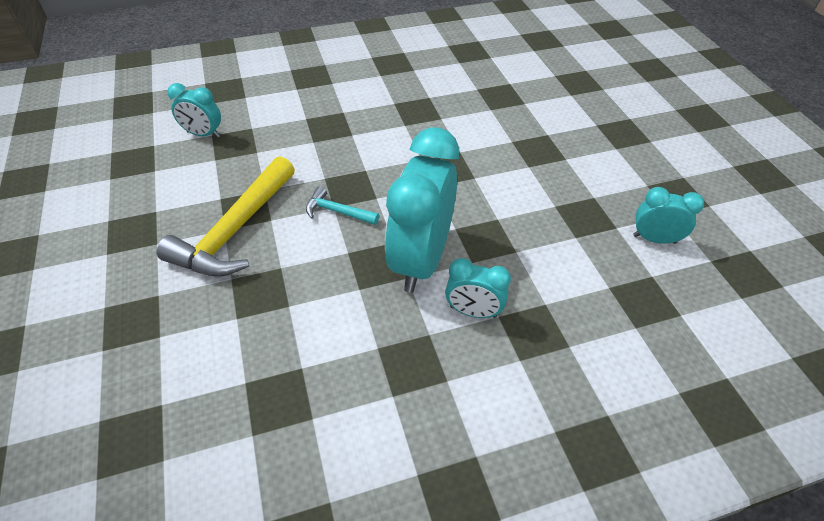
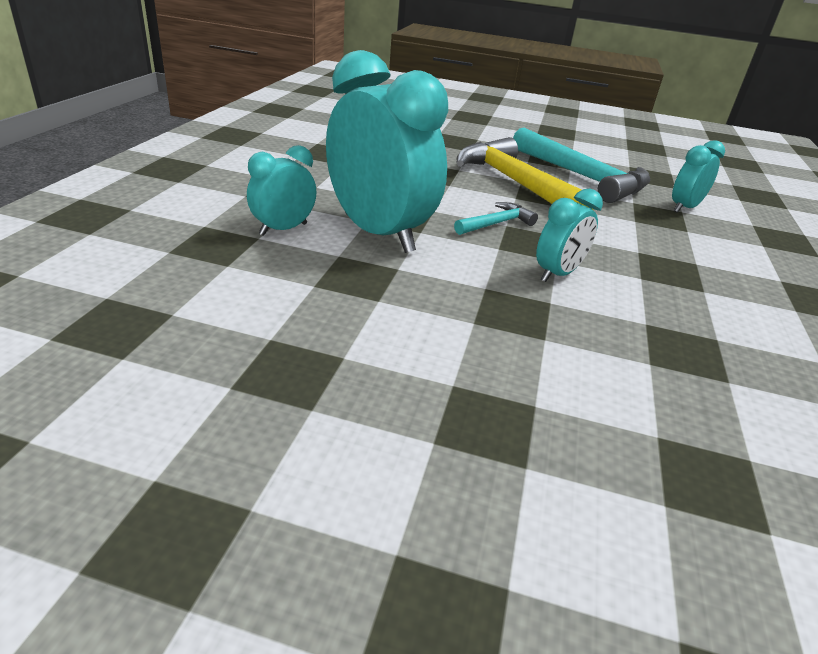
camera: 120 degrees right, 15 degrees down
turquoise clock [633,187,704,244] -> turquoise clock moved to [536,188,603,282]
none -> turquoise hammer [513,128,651,203]

